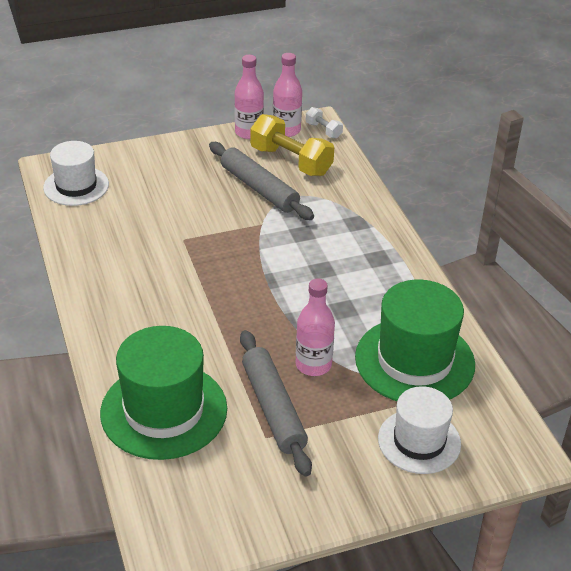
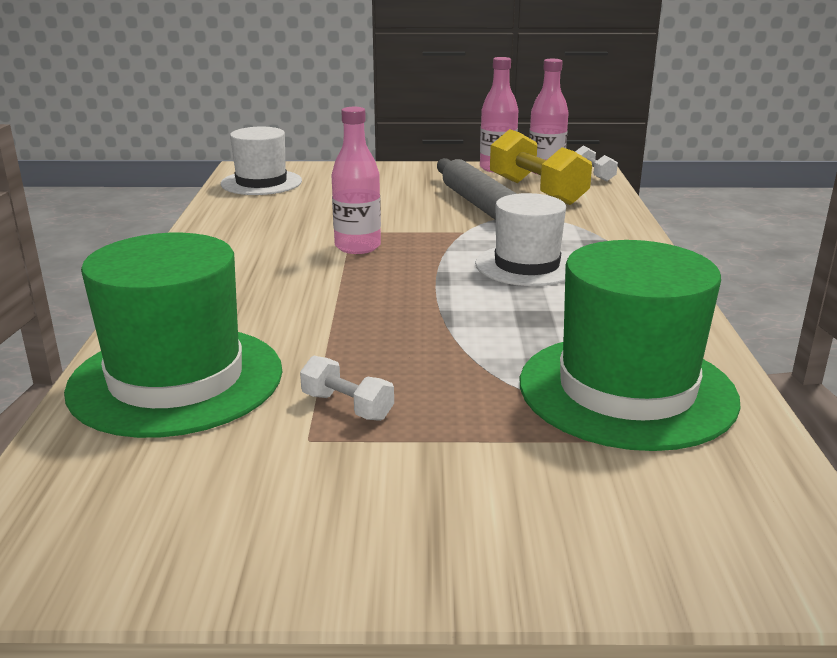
camera: 20 degrees right, 15 degrees down
grey rolling pin [240,330,312,476] -> white dumbbell [300,356,394,421]
pink bottle [296,278,335,376] -> pink bottle moved to [331,107,381,254]
white hat [378,386,461,474] -> white hat moved to [475,193,570,286]

